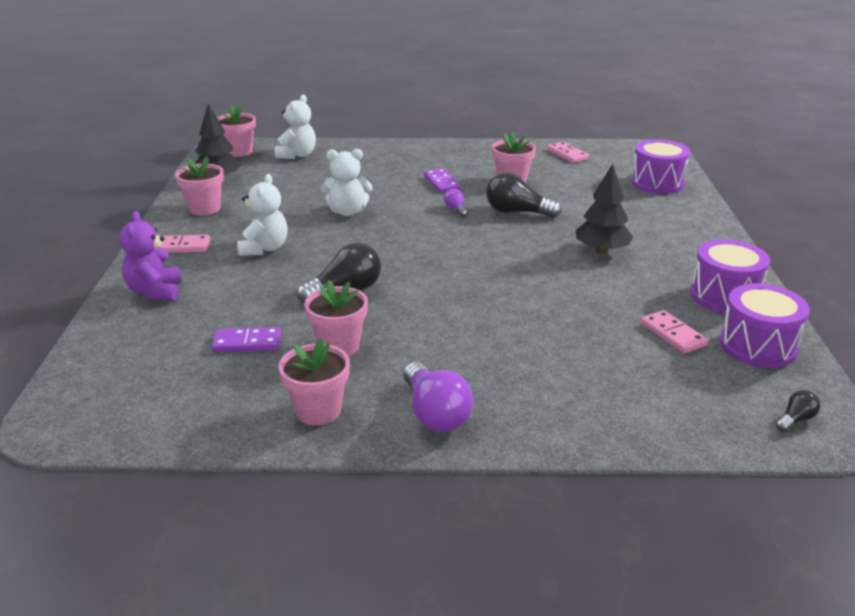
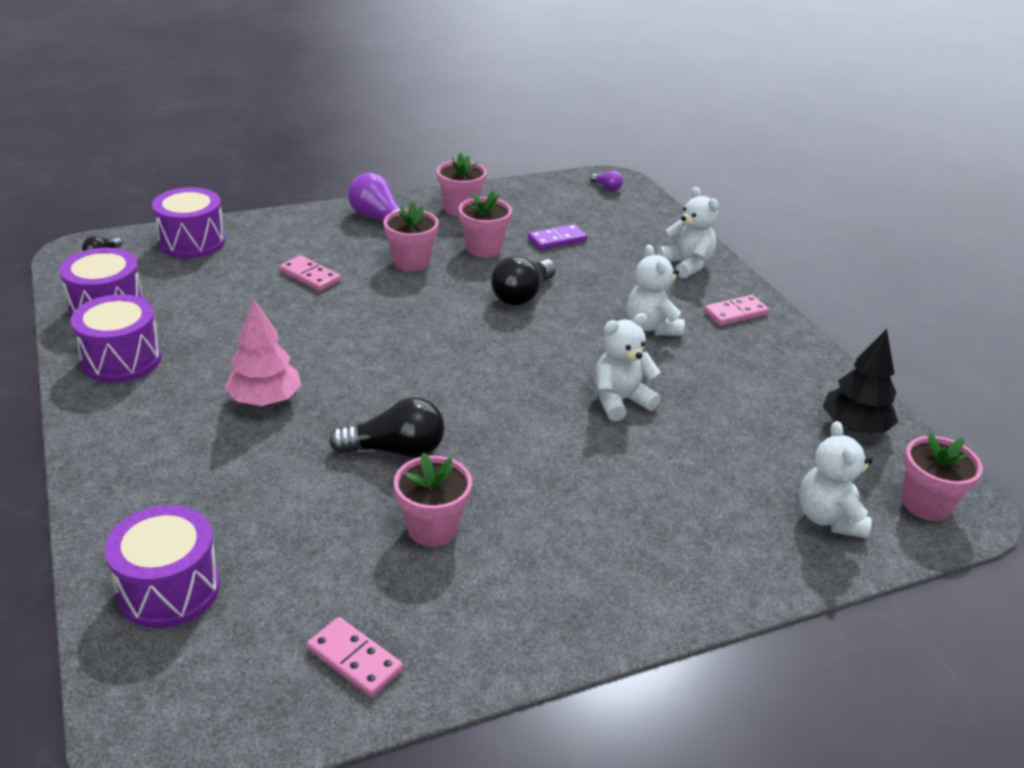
camera: 155 degrees right, 5 degrees up
purple teddy bear [119,211,181,301] -> white teddy bear [658,187,719,278]
pink flower pot [175,157,224,215] -> pink flower pot moved to [384,202,439,271]
purple domino [424,168,461,193] -> none
purple light bulb [444,189,468,217] -> purple light bulb moved to [590,171,623,191]
black tree [575,164,633,254] -> pink tree [225,299,301,406]
pink domino [641,310,708,354] -> pink domino moved to [279,255,341,291]
none -> purple drum [152,187,225,259]

